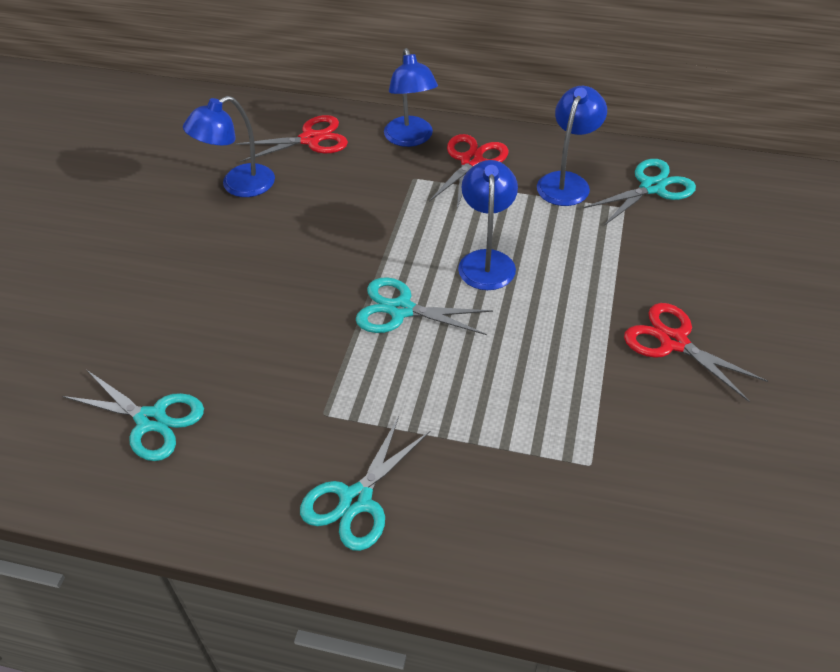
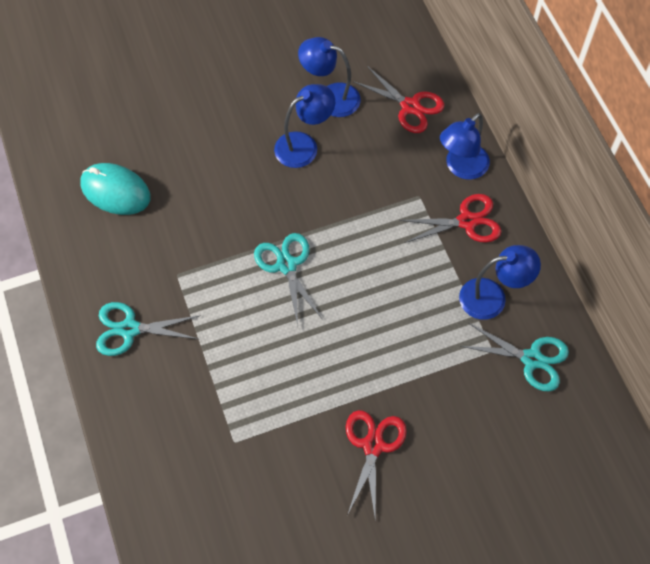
camera: 55 degrees right, 15 degrees up
turquoise scissors [62,370,204,461] -> turquoise mouse [80,163,150,215]
blue lamp [458,160,518,290] -> blue lamp moved to [274,84,335,168]

